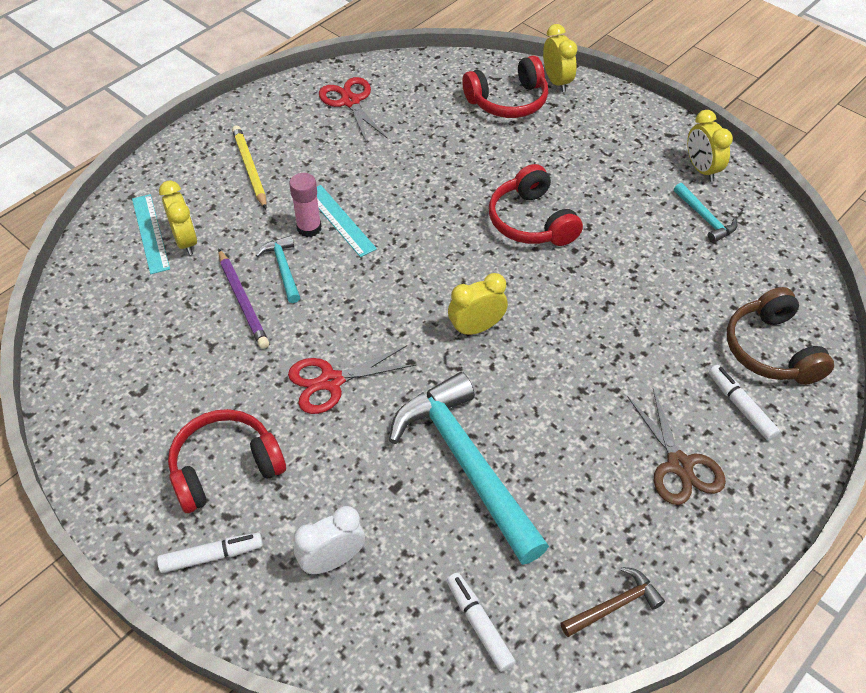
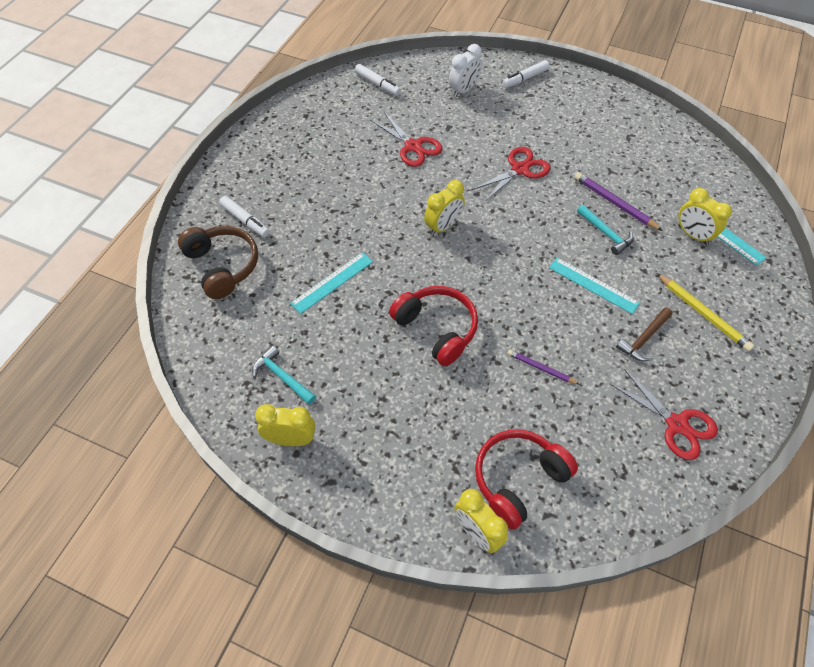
camera: 160 degrees right, 5 degrees up
red headphones [168,409,286,513] -> none
pink glue stick [289,173,322,237] -> none
turquoise hammer [389,372,549,565] -> red scissors [370,112,442,167]
brown hammer [561,567,665,637] -> brown hammer moved to [616,307,673,361]
brown scissors [627,389,726,505] -> none
yellow clock [687,110,733,182] -> yellow clock turned 45 degrees counterclockwise [255,404,315,446]
none -> turquoise ruler [290,252,373,314]
none -> purple pencil [507,350,580,385]

